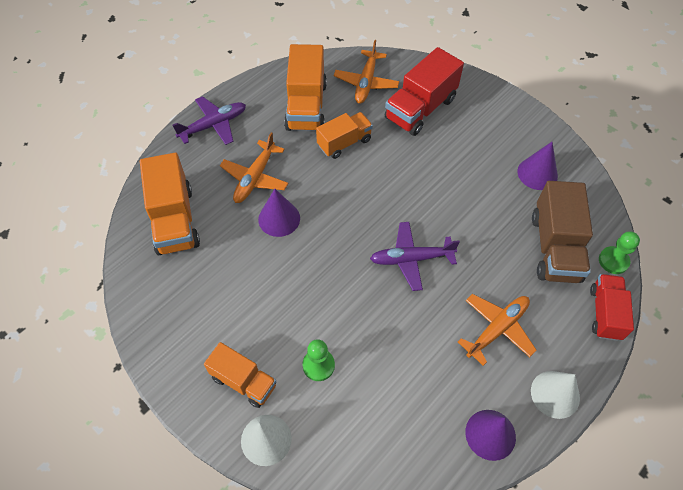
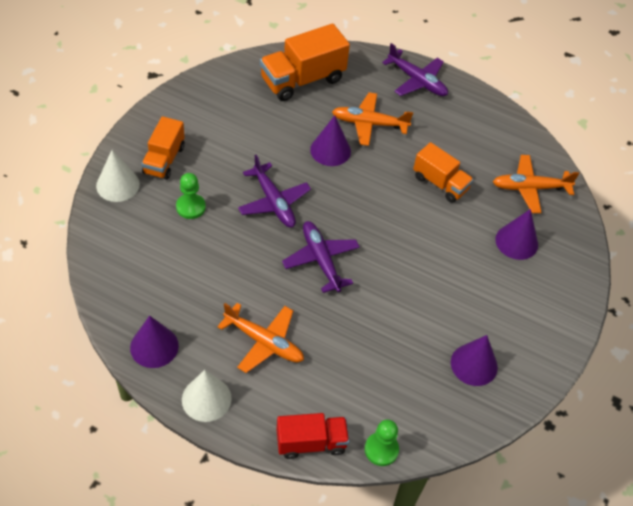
camera: 70 degrees right, 5 degrees down
orange truck [284,44,327,131] -> none
red truck [385,47,464,136] -> purple cone [495,209,538,260]
brown truck [532,181,593,283] -> none
none -> purple plane [238,155,311,227]

